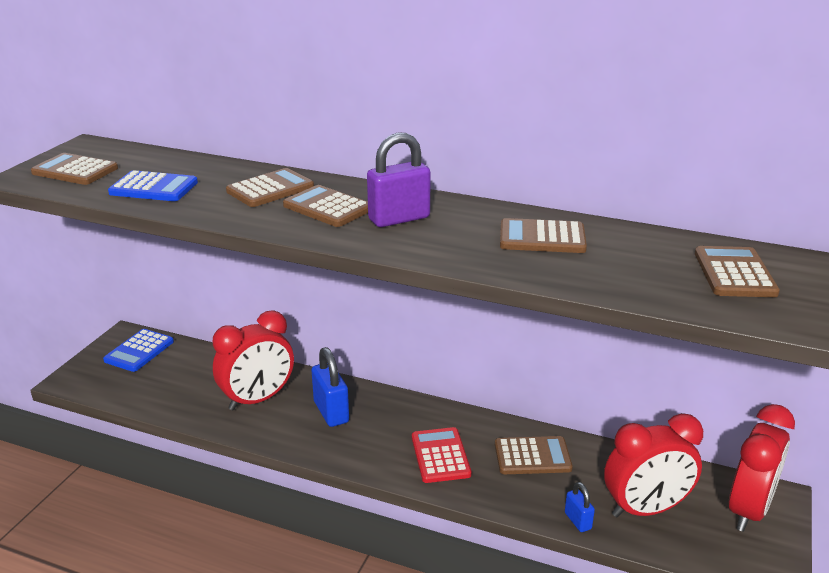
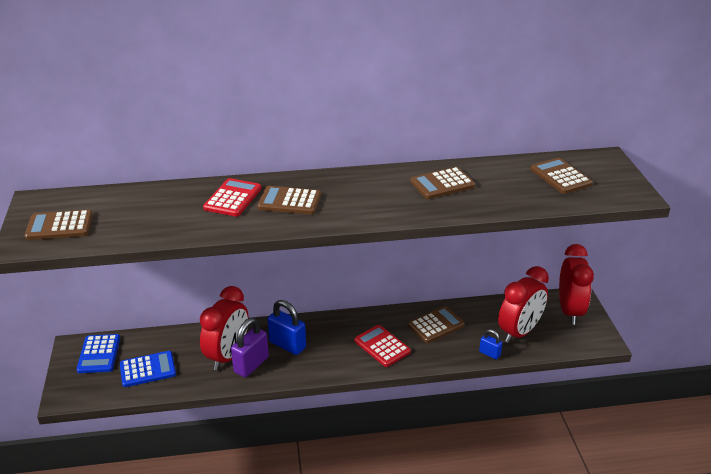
camera: 30 degrees left, 5 degrees up
blue calculator [108,170,198,201] -> blue calculator moved to [120,351,176,387]
brown calculator [226,168,314,207] -> red calculator [203,178,261,217]
purple padlock [367,132,431,227] -> purple padlock moved to [231,318,269,377]

